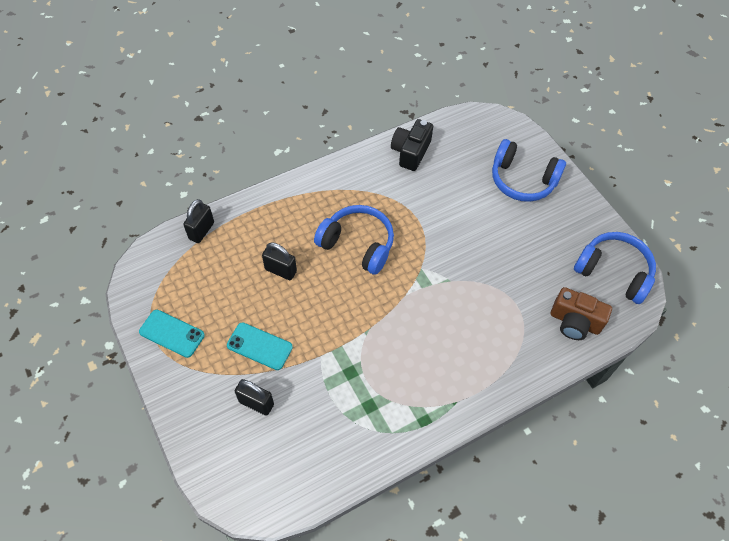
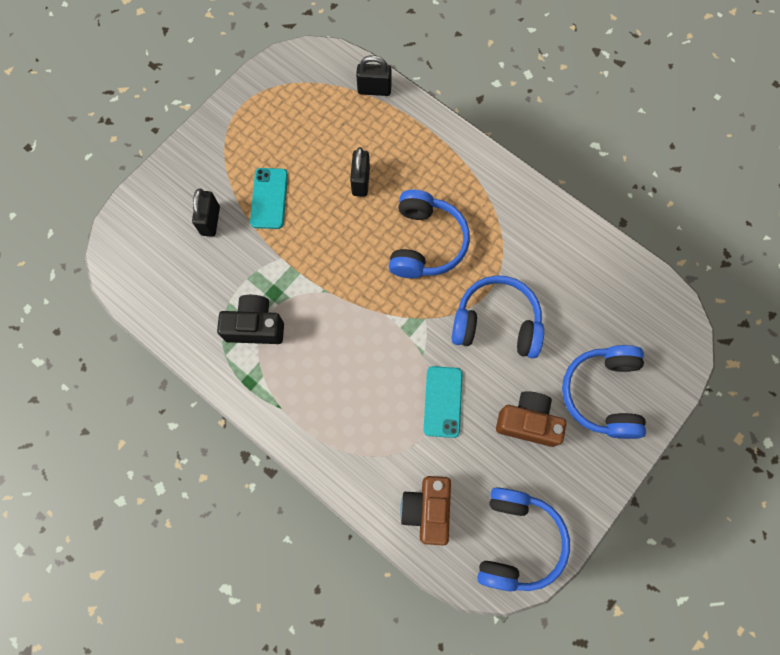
camera: 70 degrees right, 15 degrees up
turquoise phone [139,310,204,358] -> turquoise phone moved to [424,366,462,438]
black camera [391,119,433,171] -> black camera moved to [217,295,284,344]
none -> blue headphones [452,275,544,358]
none -> brown camera [496,391,566,447]

